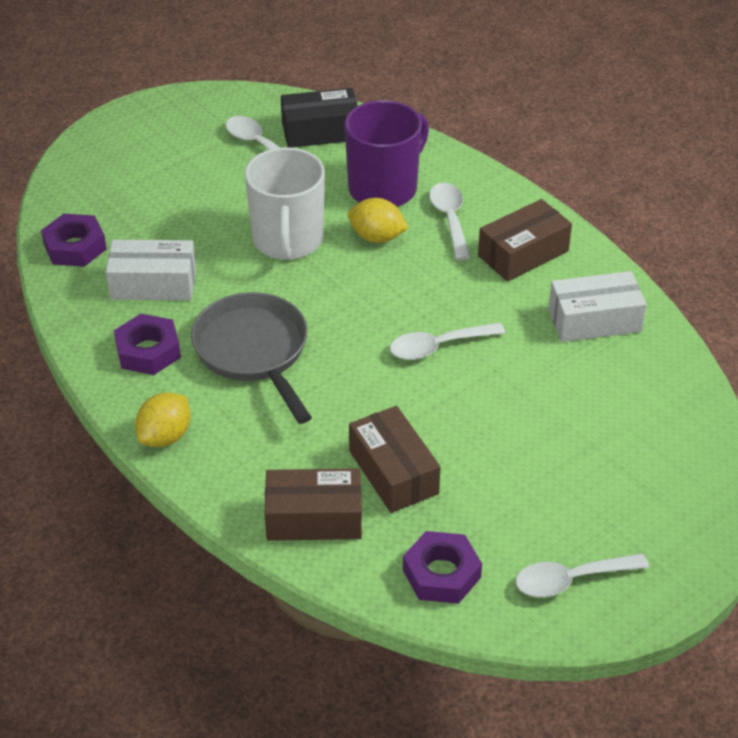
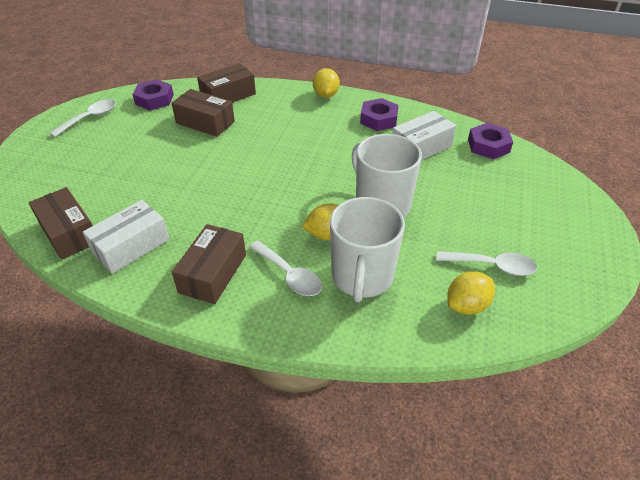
camera: 145 degrees right, 0 degrees up
grey pan [191,292,312,424] -> none
black box [281,88,358,148] -> yellow lemon [447,271,495,315]
purple mug [345,100,429,207] -> white mug [330,197,405,302]
white spoon [390,323,505,360] -> none
none -> brown box [29,187,93,260]

